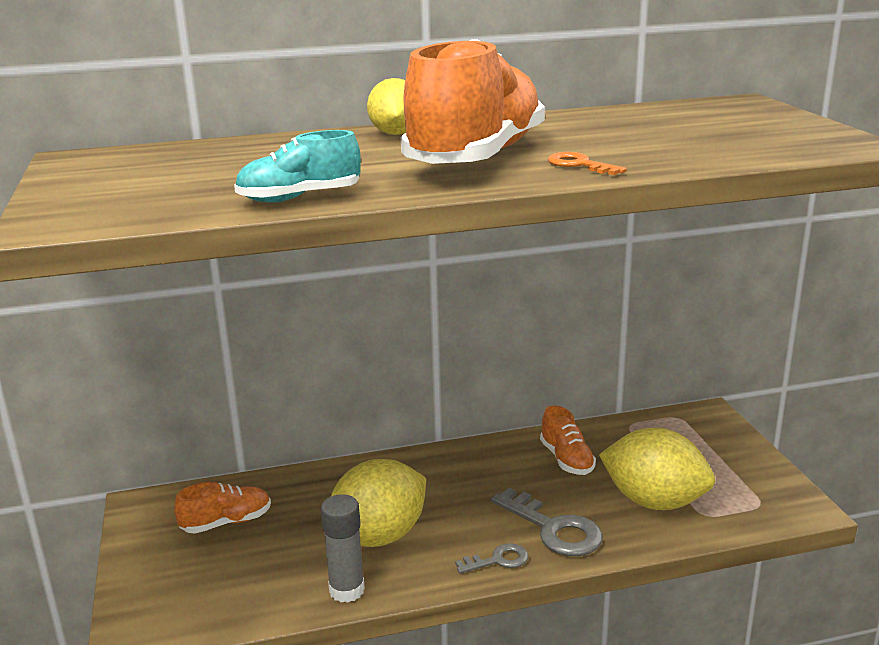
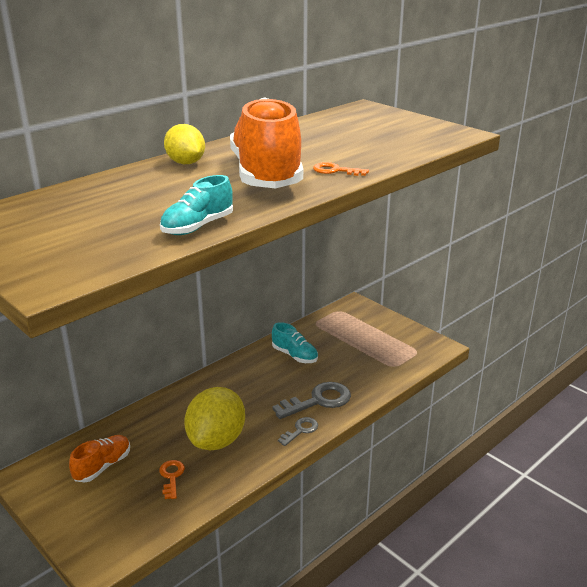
camera: 30 degrees left, 5 degrees up
grey glue stick [321,494,365,603] -> none
grey key [491,488,603,556] -> grey key turned 45 degrees counterclockwise [272,382,351,419]
orange shoe [540,405,596,475] -> turquoise shoe [272,322,318,363]
yellow lemon [599,428,715,510] -> none
none -> orange key [159,460,185,499]

